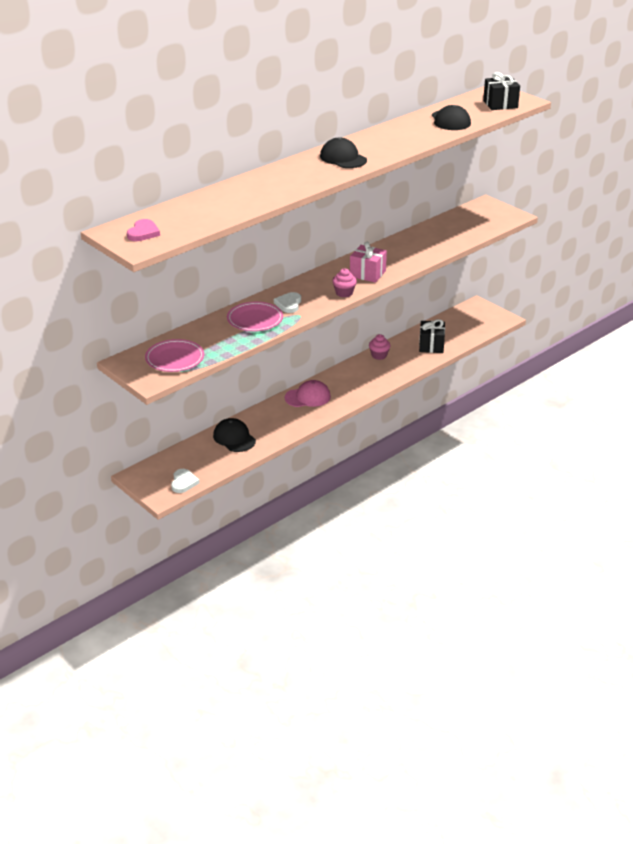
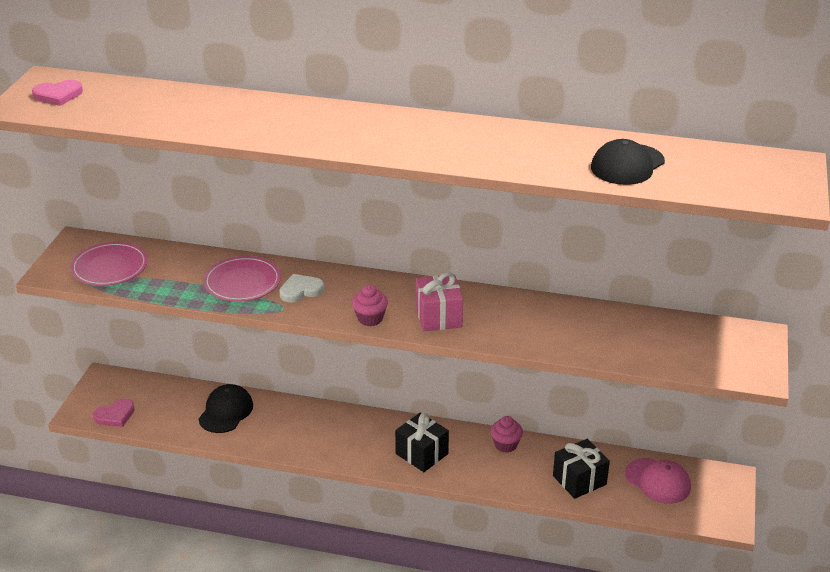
camera: 55 degrees right, 0 degrees up
white heart [171,469,200,493] -> pink heart [93,399,135,427]
pink cap [285,380,331,407] -> pink cap moved to [625,458,691,504]
black cap [320,138,367,168] -> none
black gift [483,72,520,110] -> black gift moved to [395,413,449,472]

